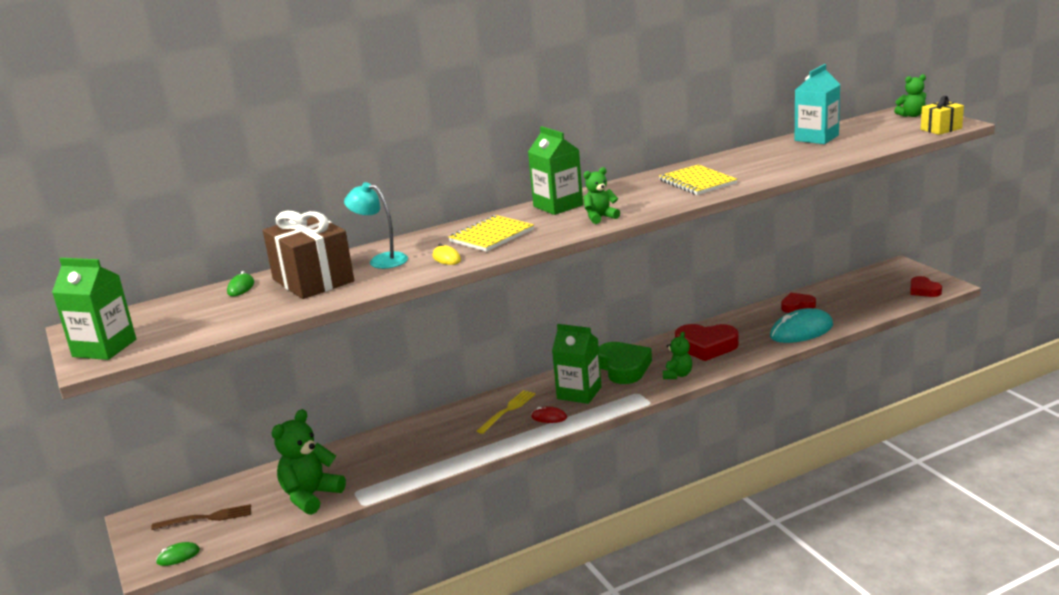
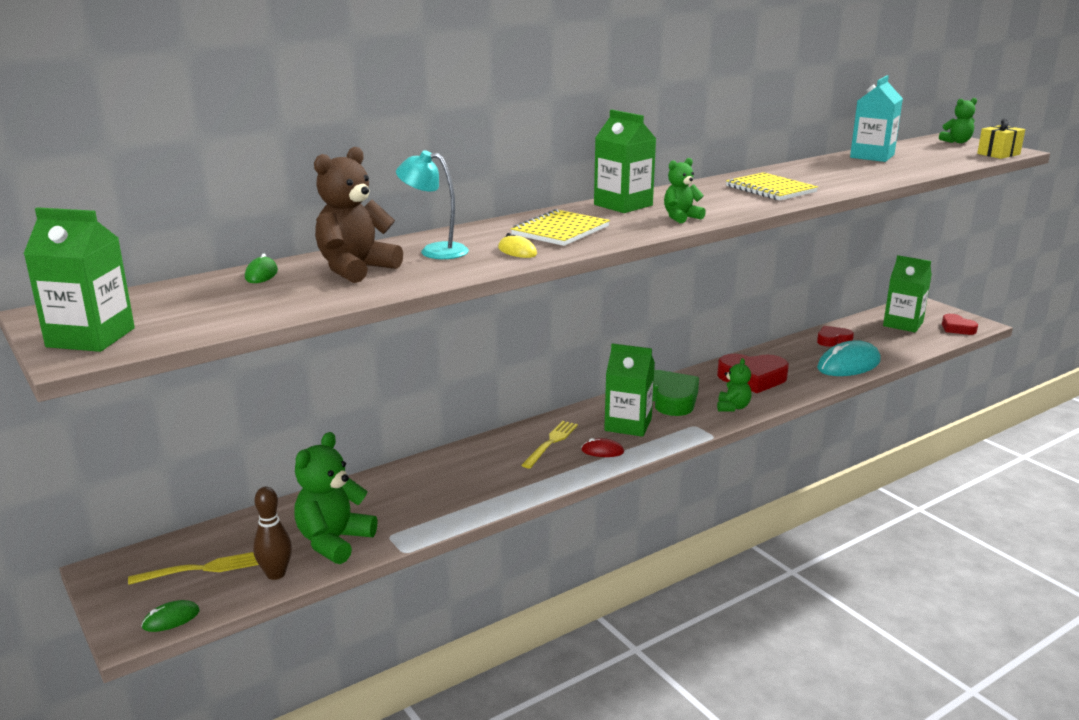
camera: 10 degrees left, 0 degrees up
brown fork [151,504,251,530] -> yellow fork [128,552,259,585]
brown gift [263,211,354,299] -> brown teddy bear [314,147,403,283]
none -> brown bowling pin [253,487,292,580]
none -> green carton [883,255,932,333]

